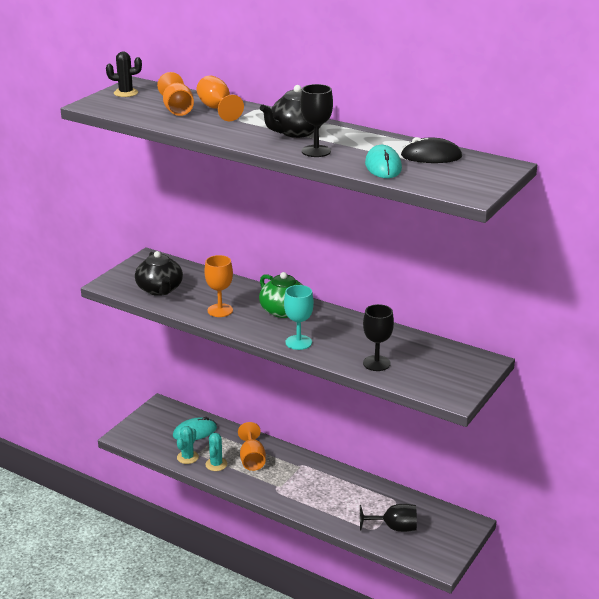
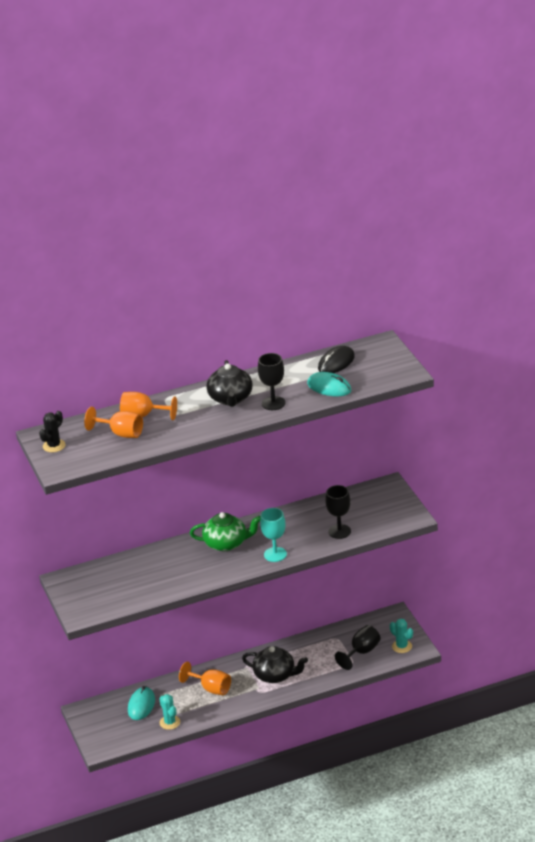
camera: 50 degrees left, 5 degrees up
black teapot [135,251,183,296] -> black teapot moved to [242,646,308,683]
orange goblet [204,255,233,317] -> none
turquoise cactus [205,433,227,471] -> turquoise cactus moved to [390,619,413,653]

